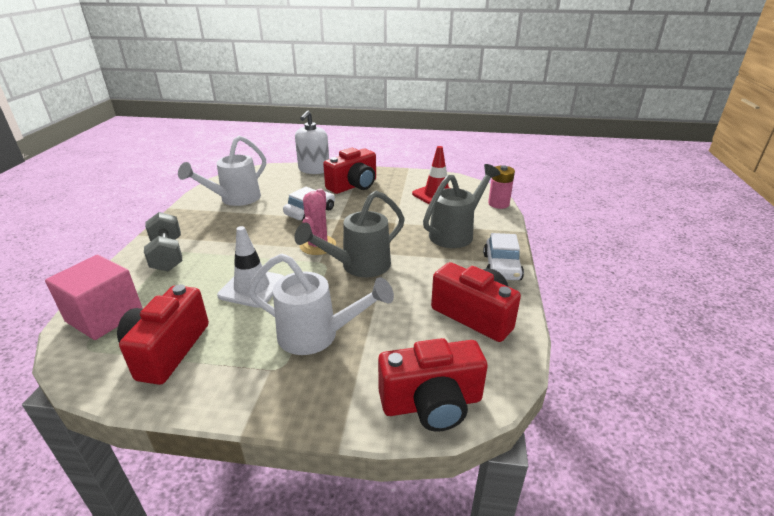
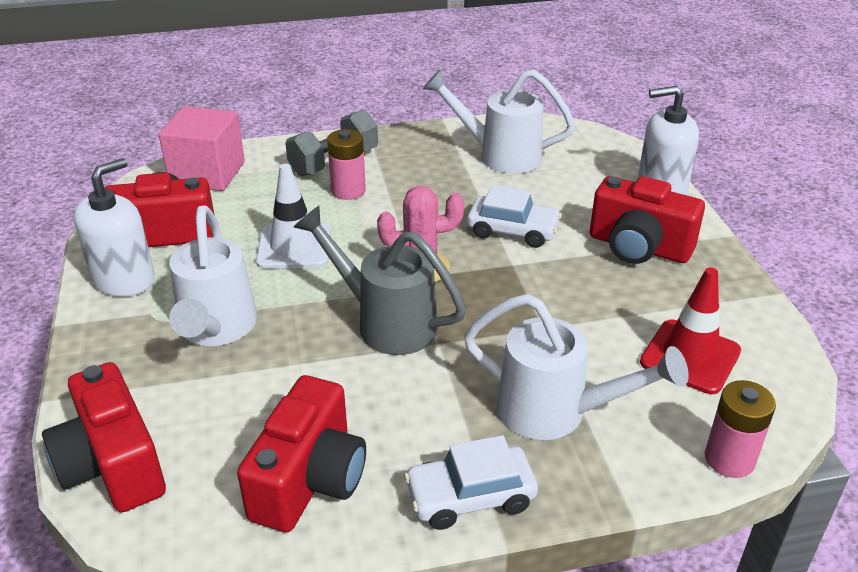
camera: 70 degrees right, 5 degrees up
grey watering can [423,164,501,248] -> white watering can [464,294,689,440]
none -> white soap dispenser [74,158,154,297]
none -> pink battery [327,129,366,200]

